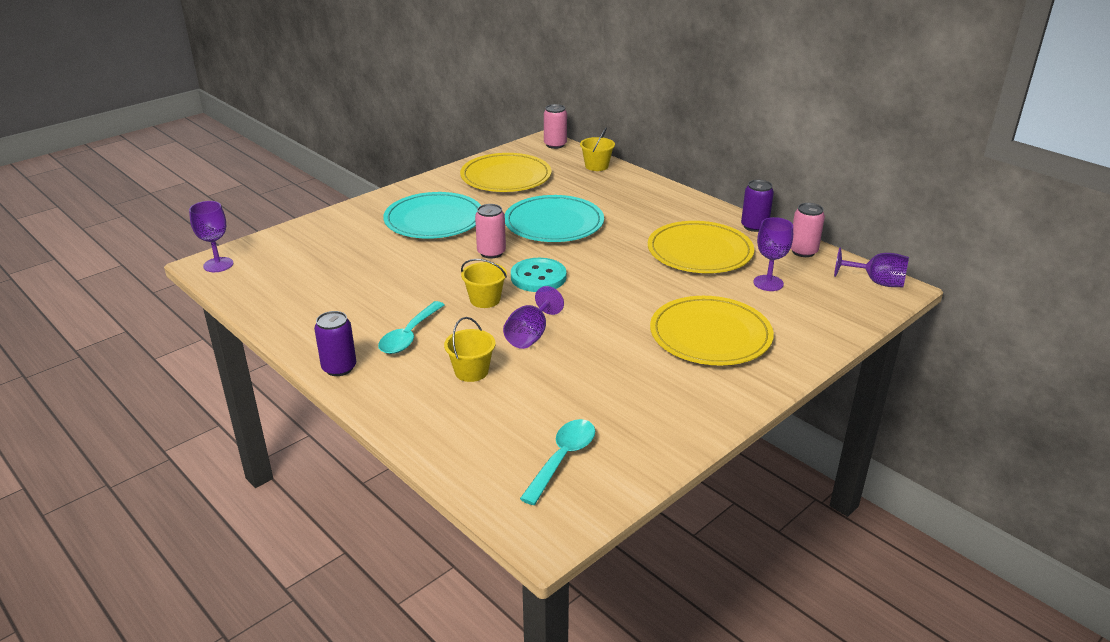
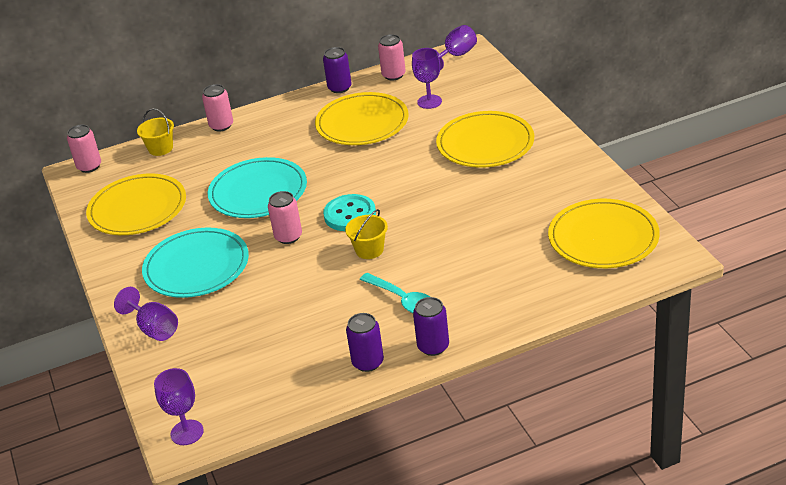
camera: 65 degrees left, 5 degrees up
yellow bucket [444,317,495,382] -> none
purple goblet [503,286,564,349] -> purple goblet moved to [114,287,178,341]
turquoise spoon [520,419,595,505] -> yellow plate [548,199,660,268]
none -> pink can [202,84,233,131]
none -> purple can [346,313,384,372]

